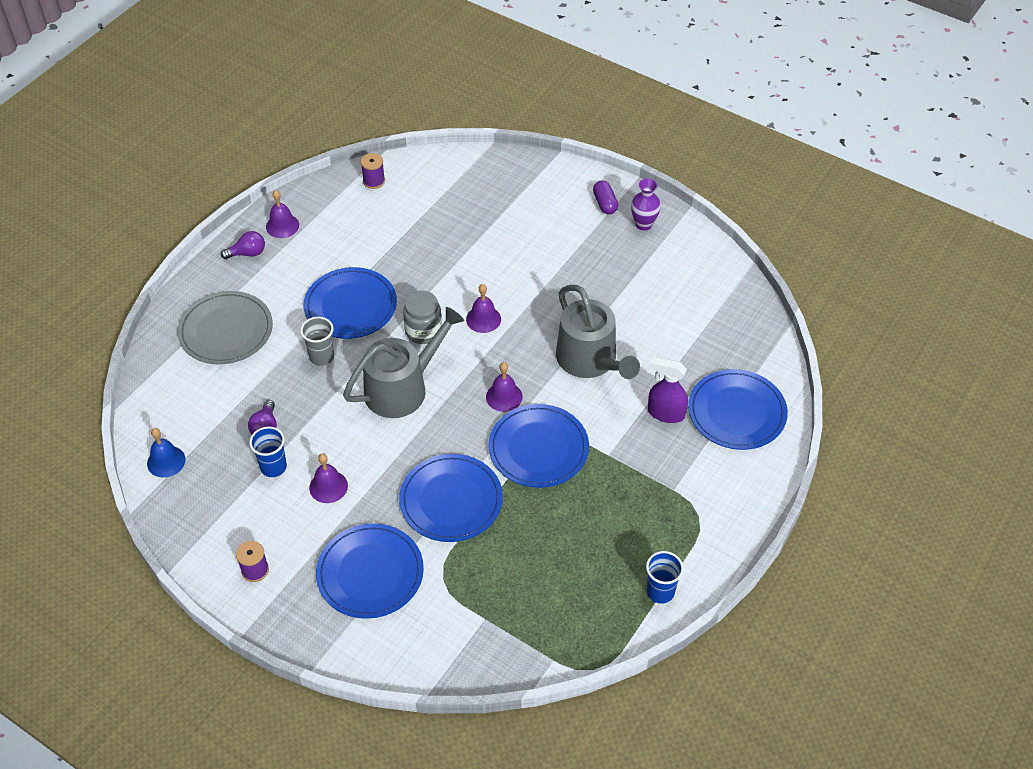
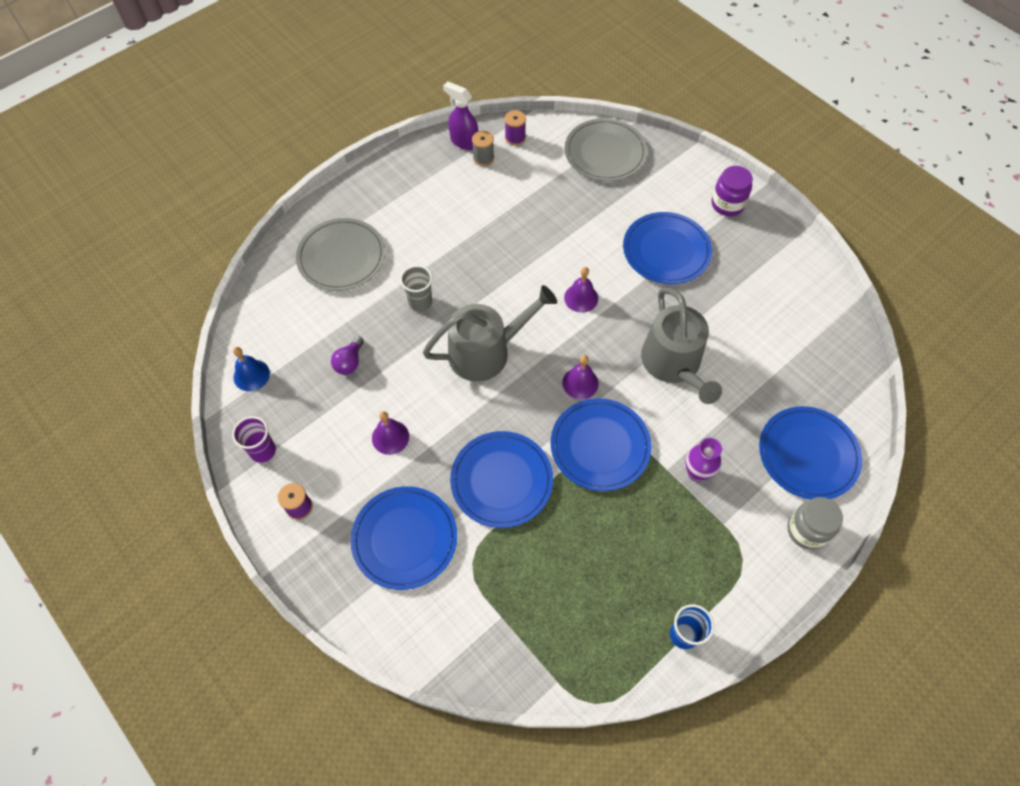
camera: 15 degrees right, 10 degrees up
purple light bulb [221,231,265,259] -> none
blue cup [249,427,287,477] -> none
purple bell [266,190,299,238] -> none
blue plate [303,267,397,339] -> blue plate moved to [623,212,712,284]
grey jar [403,291,442,344] -> grey jar moved to [787,497,843,550]
purple capsule [593,180,618,214] -> purple jar [712,166,753,216]
purple vase [631,179,661,231] -> purple vase moved to [686,438,722,482]
purple spray bottle [648,357,688,423] -> purple spray bottle moved to [443,81,479,150]
none -> purple cup [232,416,276,463]
none -> grey spool [472,131,494,166]
none -> grey plate [565,118,647,181]

